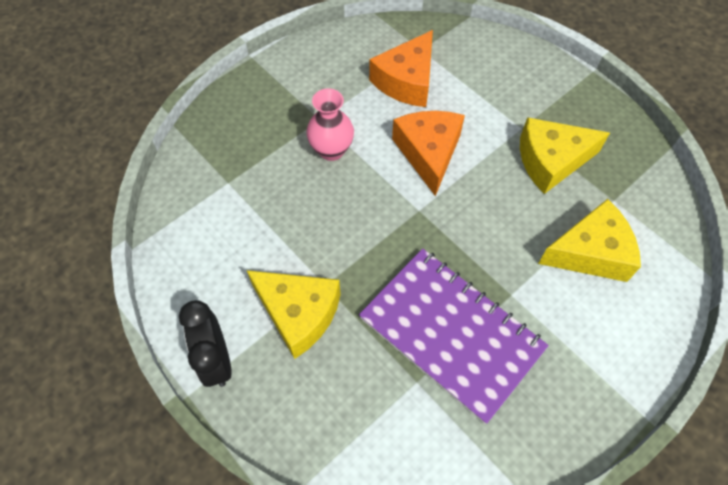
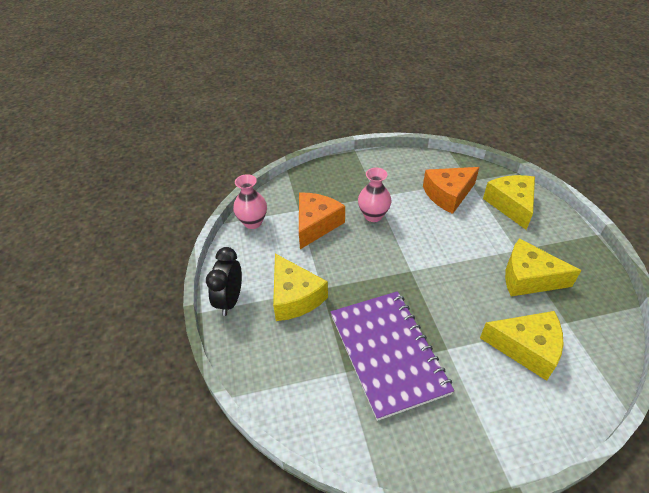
camera: 30 degrees right, 15 degrees down
orange cheese [392,111,465,196] -> orange cheese moved to [299,193,345,249]
none -> pink vase [233,174,267,229]
none -> yellow cheese [483,175,535,230]

